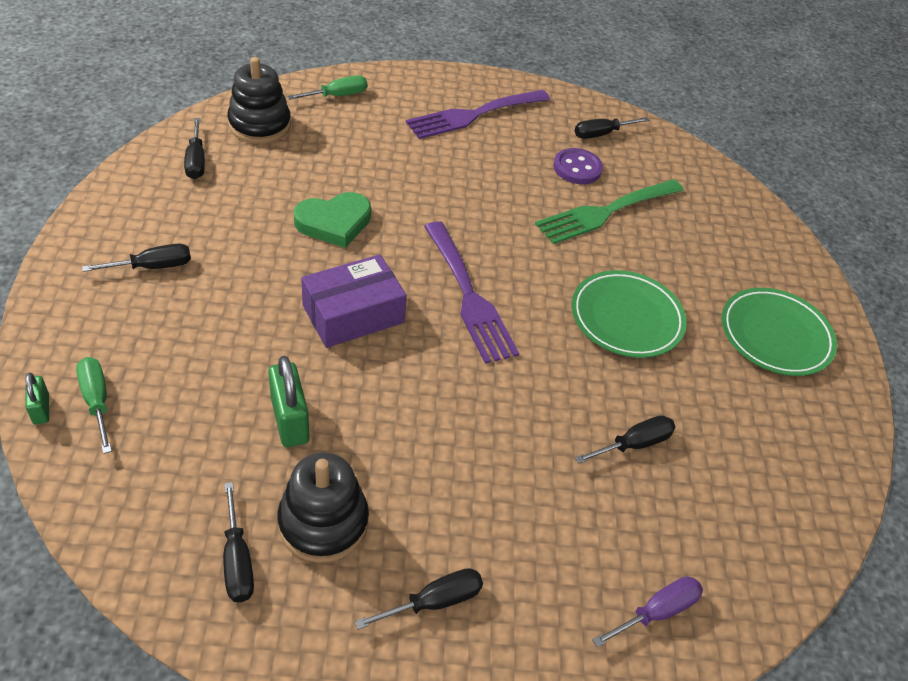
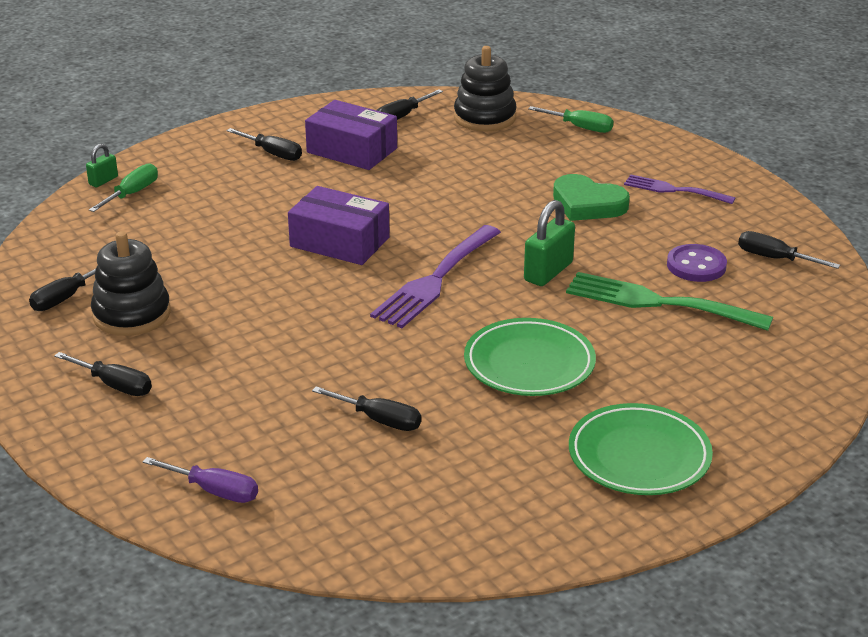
camera: 60 degrees right, 15 degrees down
green padlock [268,356,309,447] -> green padlock moved to [524,200,575,286]
green heart [294,192,371,248] -> green heart moved to [553,174,630,221]
purple fork [406,90,550,139] -> purple fork [624,174,735,204], size x0.61
none -> purple box [305,100,397,170]

